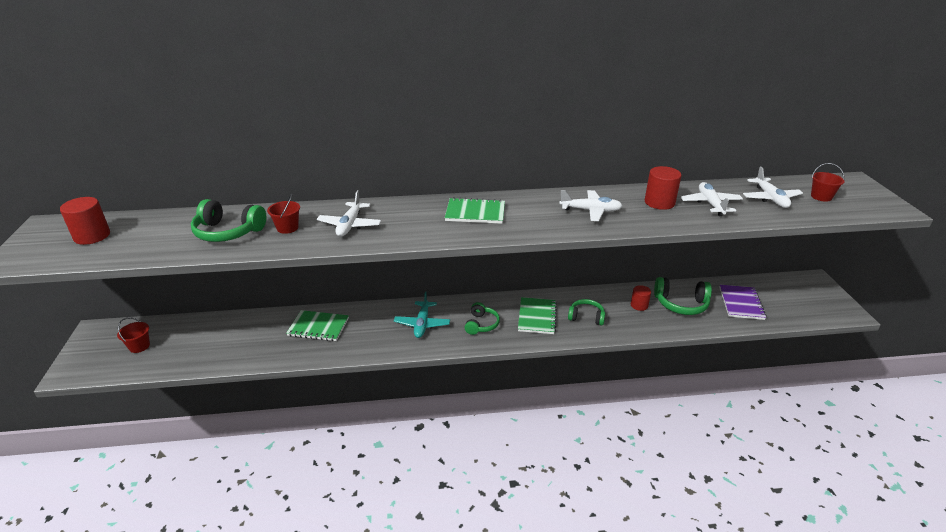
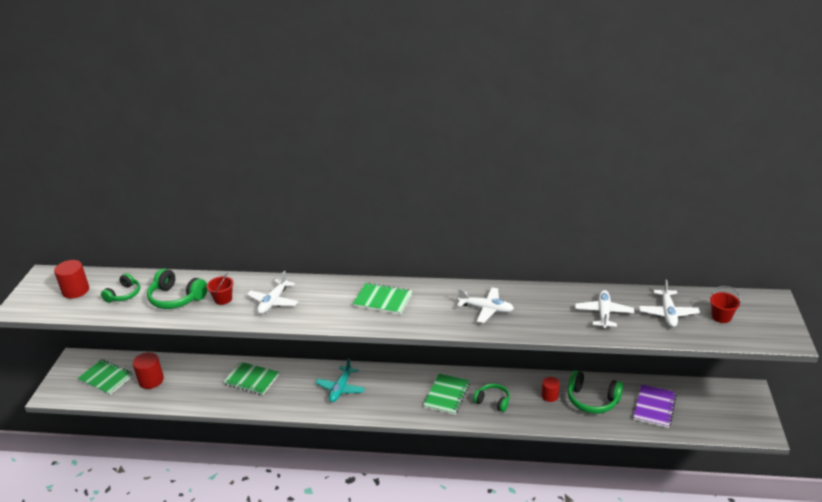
camera: 15 degrees right, 0 degrees up
red bucket [117,317,150,353] -> green notebook [77,359,133,395]
green headphones [465,302,500,335] -> green headphones moved to [101,273,140,303]
red cylinder [645,166,681,210] -> red cylinder moved to [133,352,164,389]

